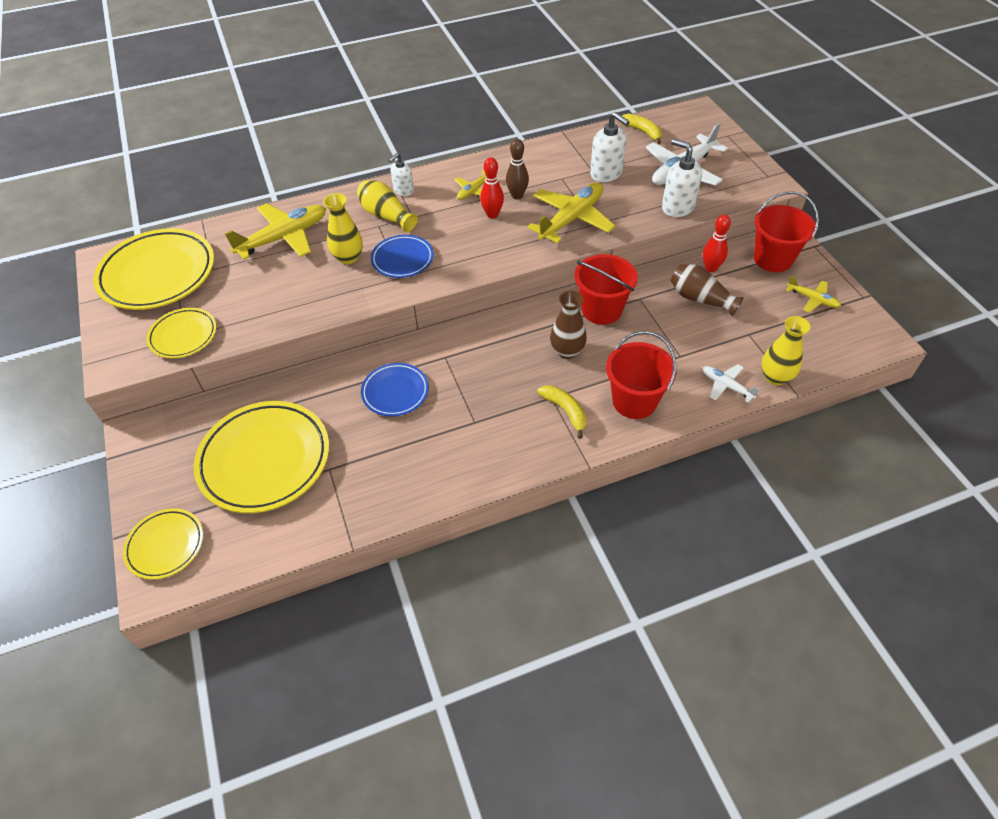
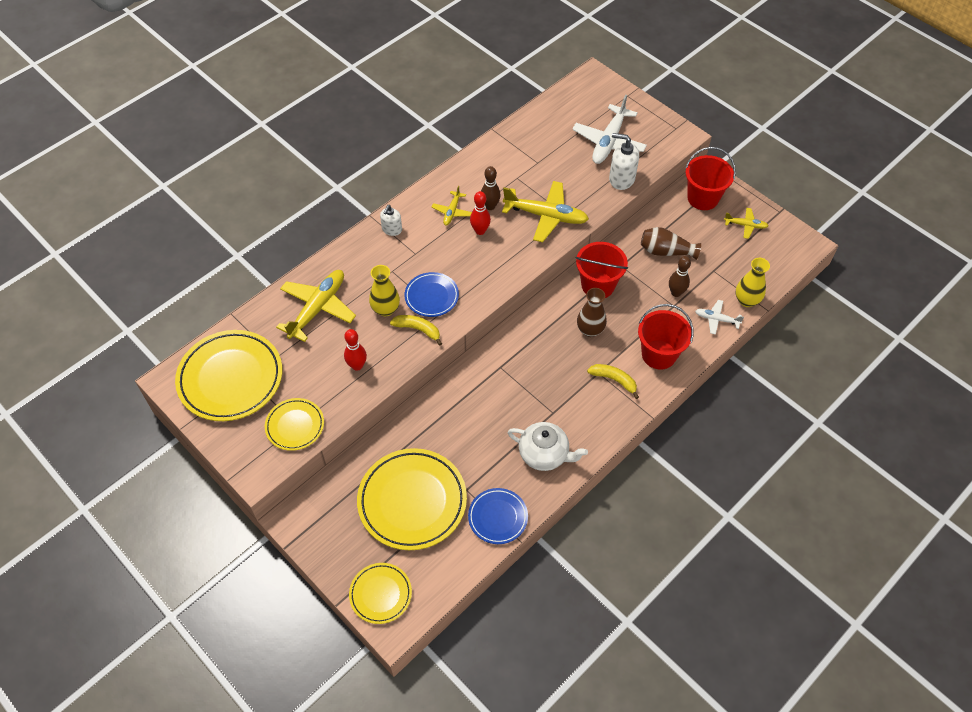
camera: 25 degrees left, 5 degrees up
yellow vase [357,180,418,233] -> none
blue plate [361,363,429,416] -> blue plate moved to [468,488,528,544]
yellow plane [527,183,615,243] -> yellow plane turned 90 degrees clockwise [502,181,589,242]
white soap dispenser [590,112,630,182] -> none
yellow banana [619,114,662,144] -> yellow banana moved to [390,315,442,346]
red bowling pin [703,215,731,272] -> red bowling pin moved to [344,329,367,371]
none -> white teapot [508,422,588,471]
none -> brown bowling pin [669,256,691,297]

